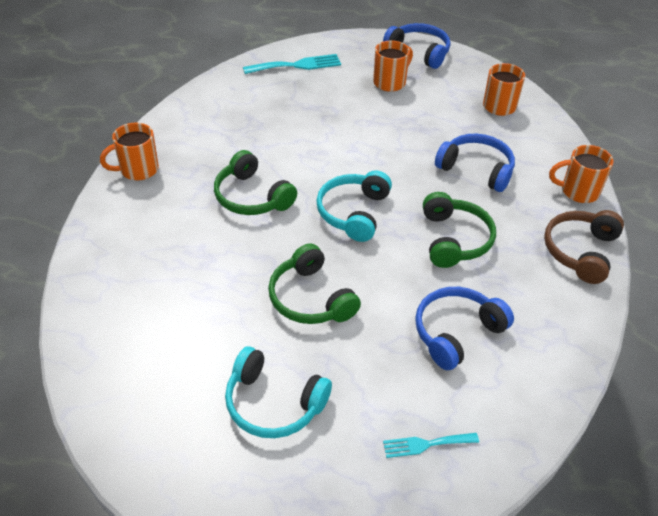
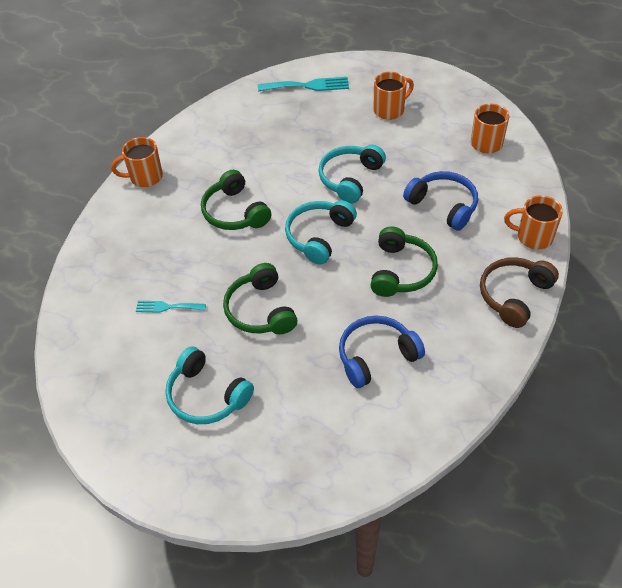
camera: 15 degrees right, 5 degrees up
blue headphones [383,23,450,69] -> none
turquoise fork [383,433,479,458] -> turquoise fork moved to [136,301,206,313]
none -> turquoise headphones [318,145,386,203]

